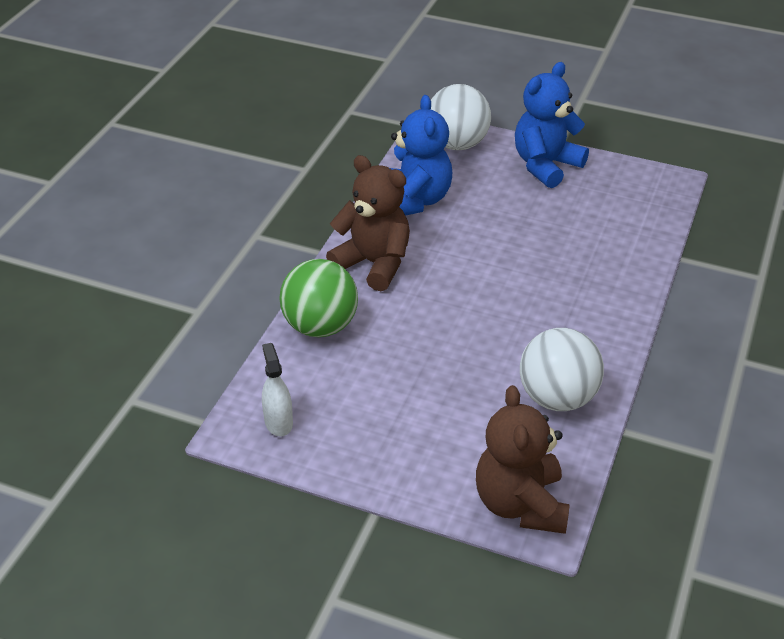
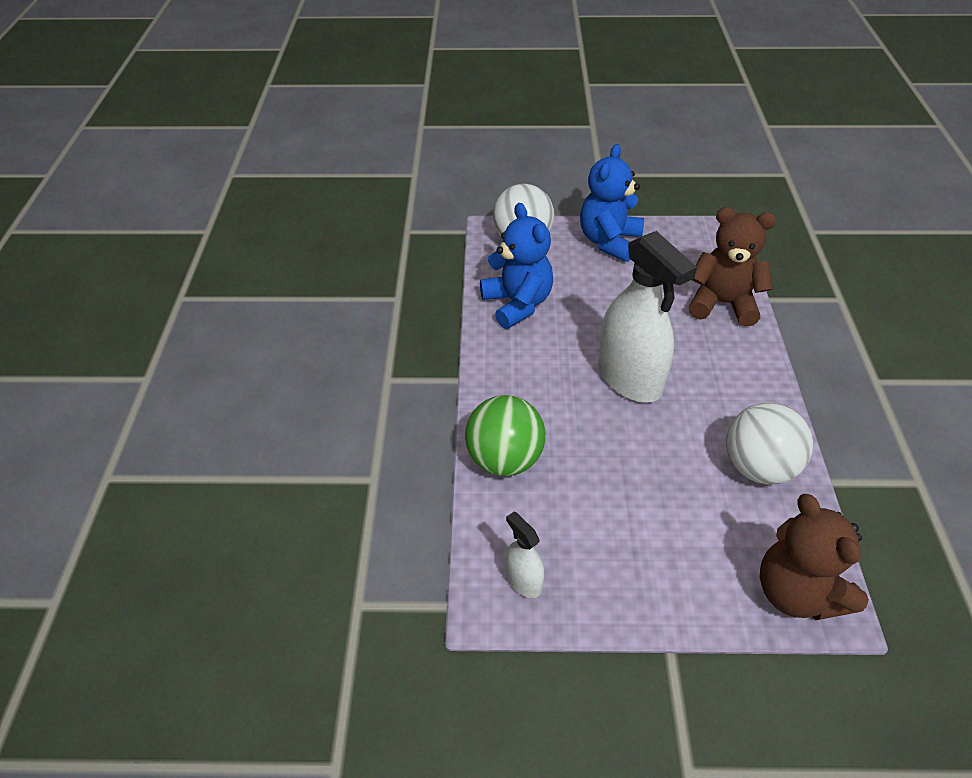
camera: 20 degrees left, 5 degrees up
brown teddy bear [326,155,410,291] -> brown teddy bear moved to [688,207,776,326]
none -> white spray bottle [598,231,697,403]

